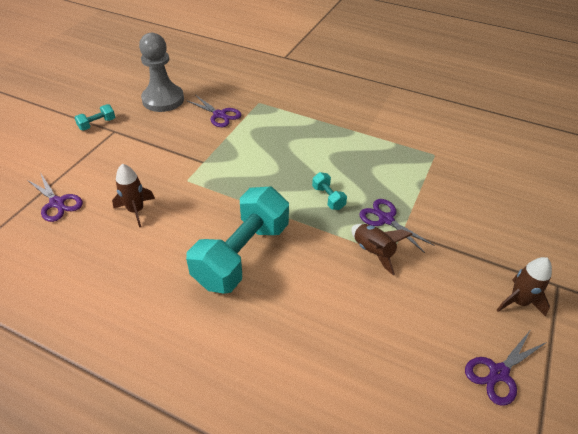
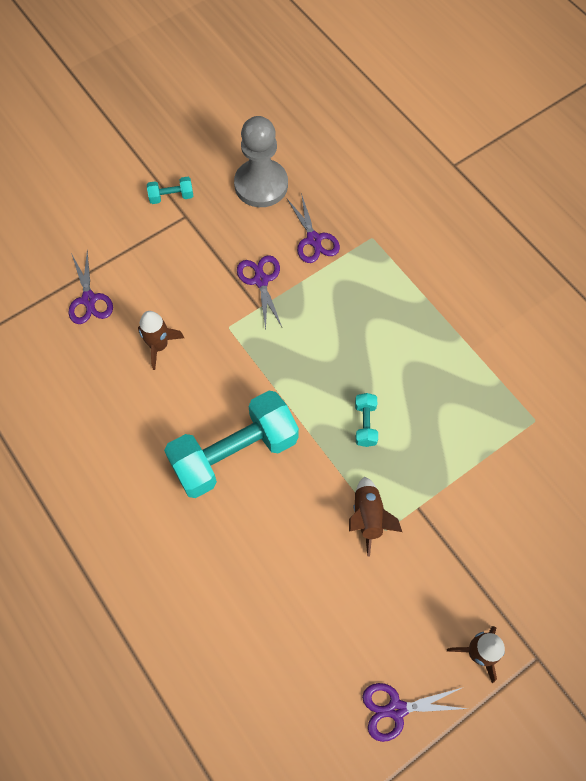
camera: 30 degrees right, 20 degrees up
purple scissors [359,199,434,253] -> purple scissors moved to [237,255,282,329]

